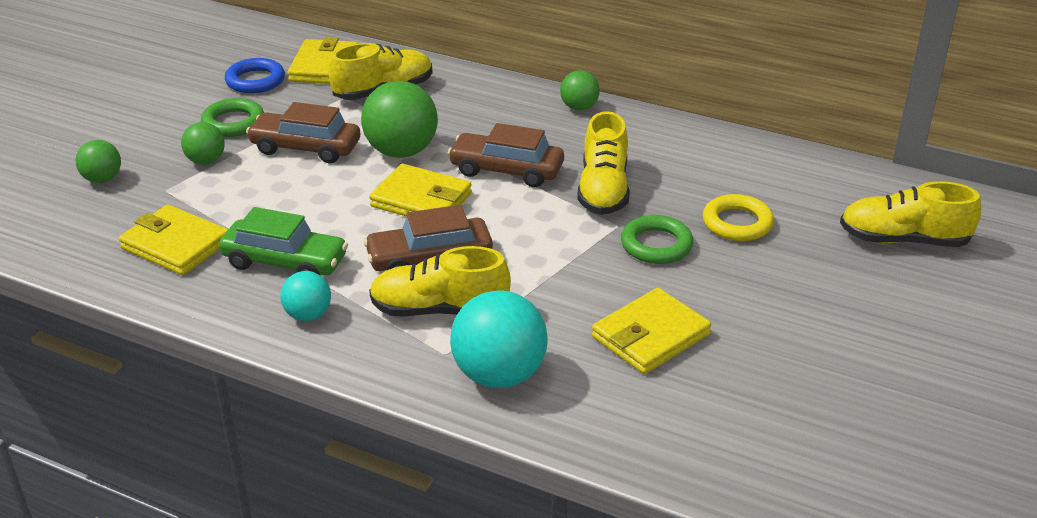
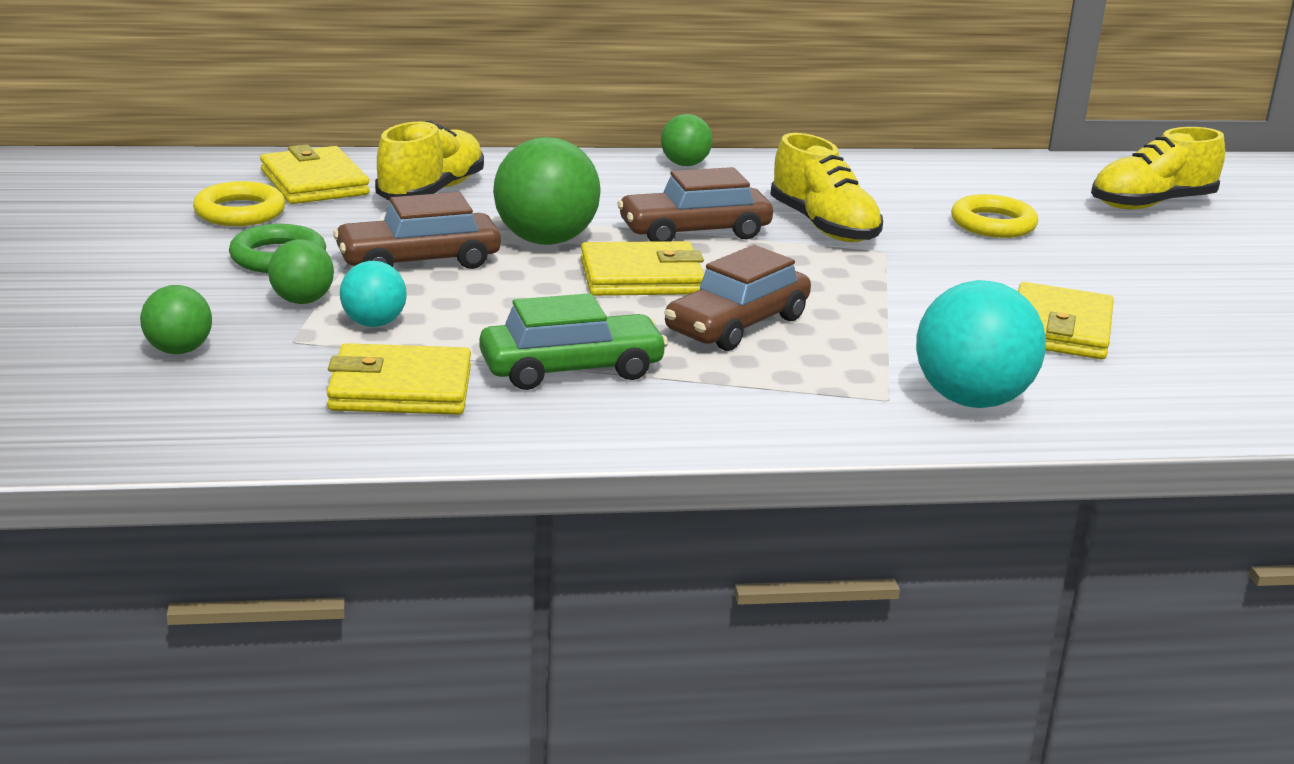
camera: 35 degrees left, 10 degrees down
blue ring [225,58,285,93] -> yellow ring [193,181,285,226]
turquoise ball [280,271,331,321] -> turquoise ball moved to [340,261,407,327]
yellow shoe [369,246,511,317] -> none
green ring [621,215,693,264] -> none

